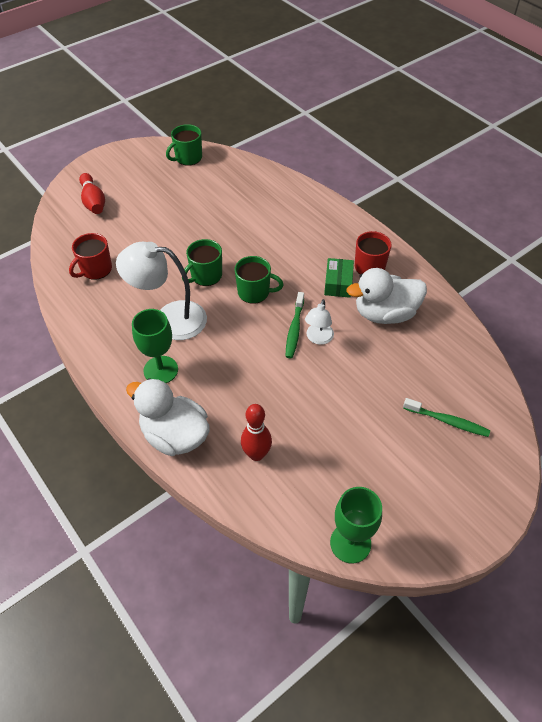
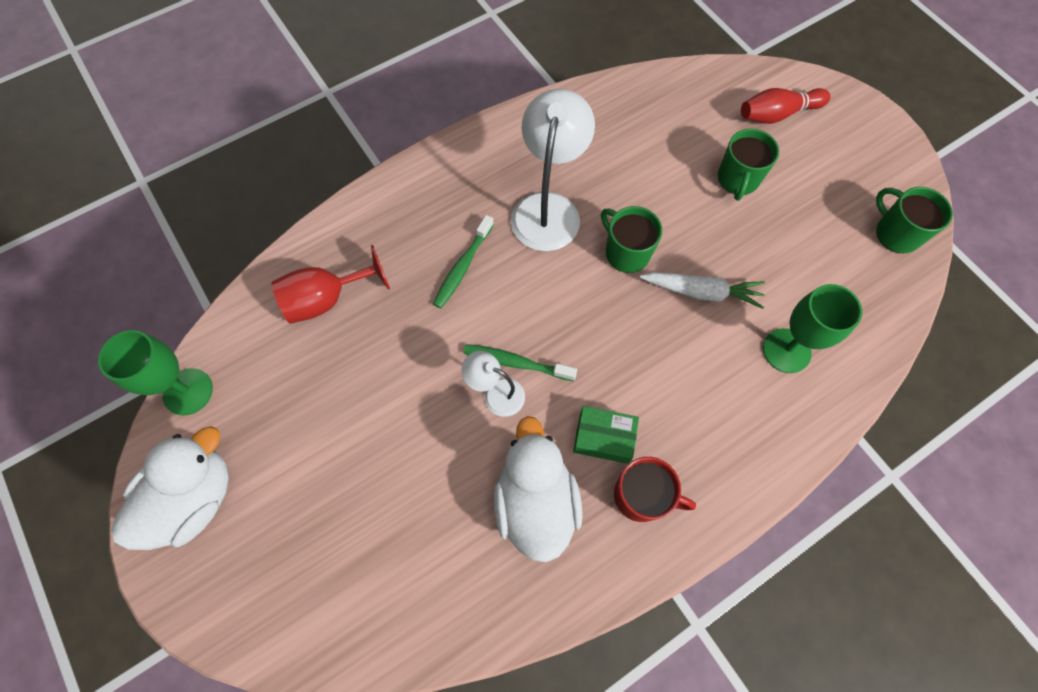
camera: 95 degrees right, 15 degrees up
red mug [69,233,112,280] -> none
white duck [126,378,210,456] -> white duck moved to [111,426,229,550]
green goblet [132,309,178,383] -> green goblet moved to [763,284,862,373]
green mug [235,256,284,304] -> green mug moved to [718,129,779,201]
red bowling pin [241,404,272,461] -> red goblet [272,245,390,324]
green toothbrush [403,398,490,437] -> green toothbrush moved to [433,215,494,308]
none -> white carrot [640,272,765,309]

